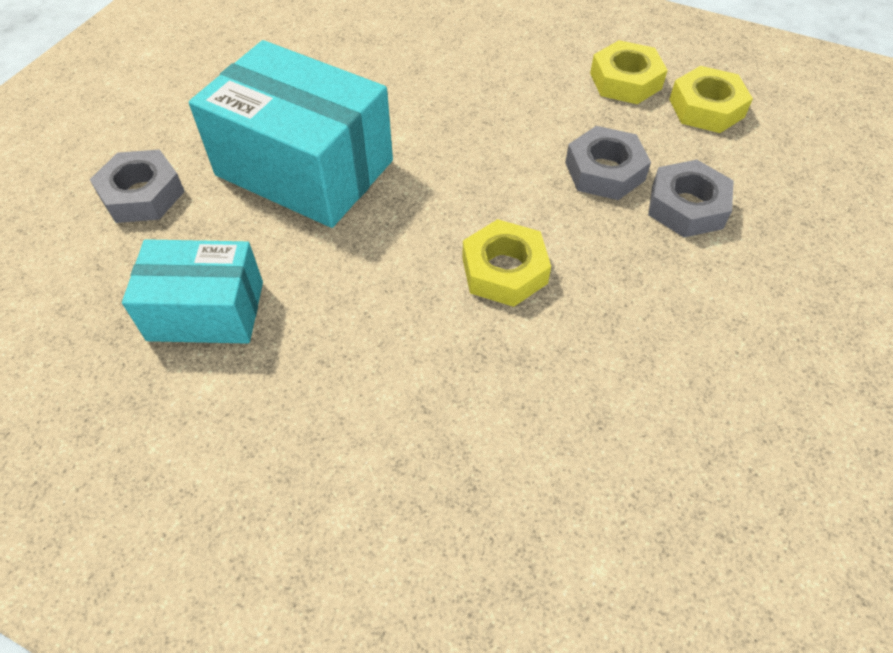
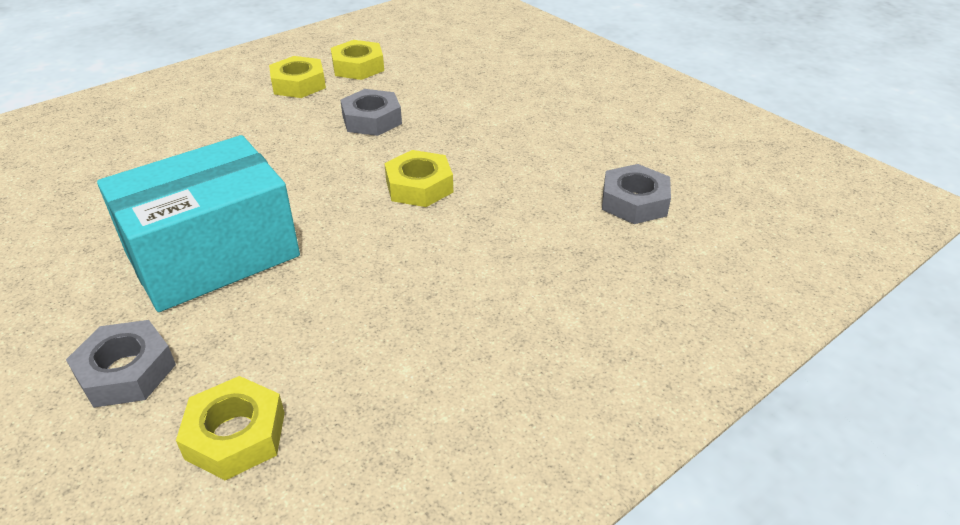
camera: 65 degrees left, 15 degrees down
turquoise box [122,239,263,344] -> none
grey nut [648,160,734,238] -> grey nut moved to [602,164,671,224]
none -> yellow nut [176,376,285,481]

